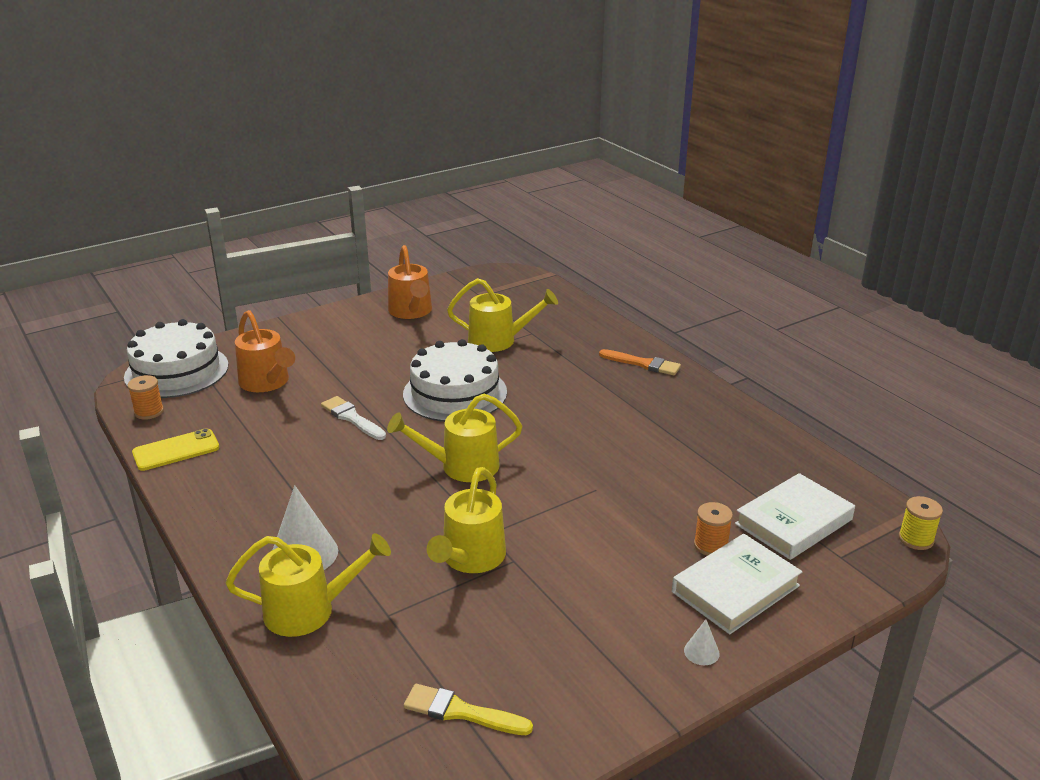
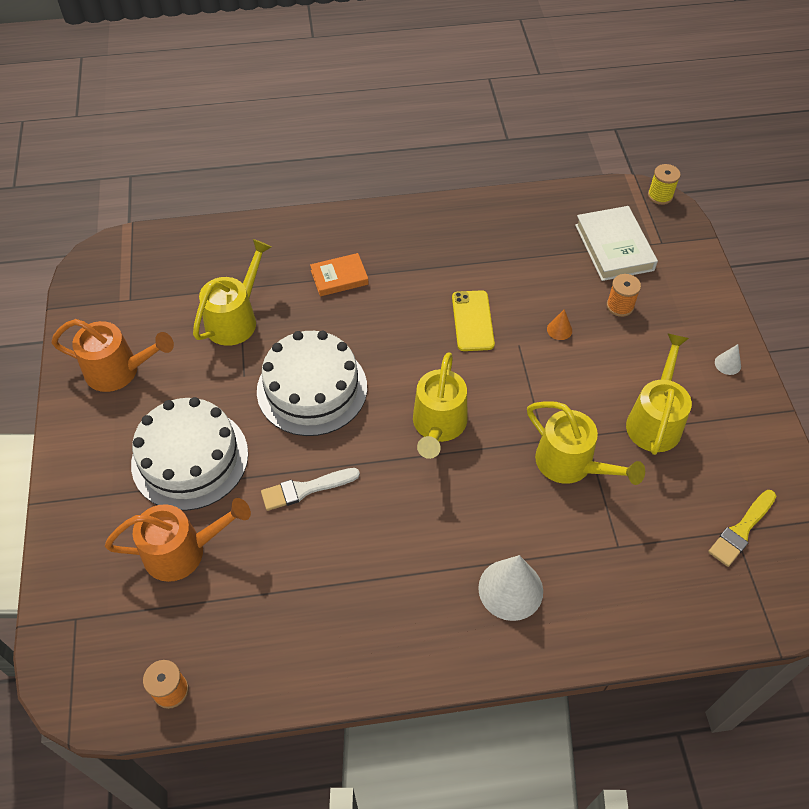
camera: 65 degrees left, 25 degrees up
white cake [124,319,228,398] -> white cake moved to [131,397,248,511]
yellow phone [132,428,219,471] -> yellow phone moved to [452,290,495,351]
yellow watering can [225,533,391,637] -> yellow watering can moved to [626,333,692,455]
orange brush [599,349,681,375] -> none
white book [672,534,803,634] -> none
none -> orange book [310,253,369,296]
none -> orange cone [547,309,572,340]

